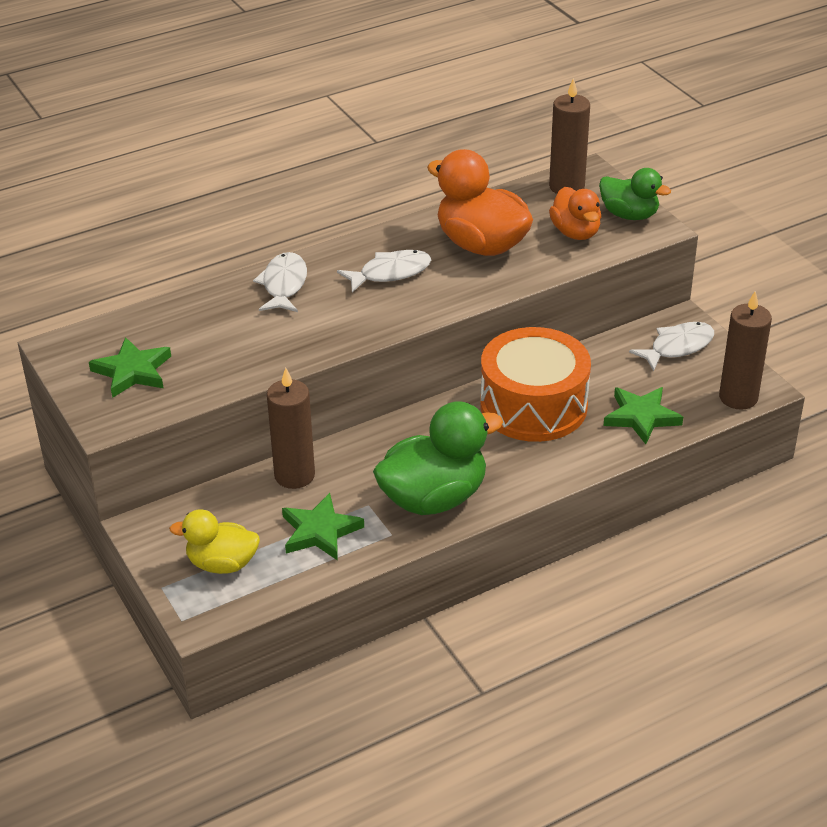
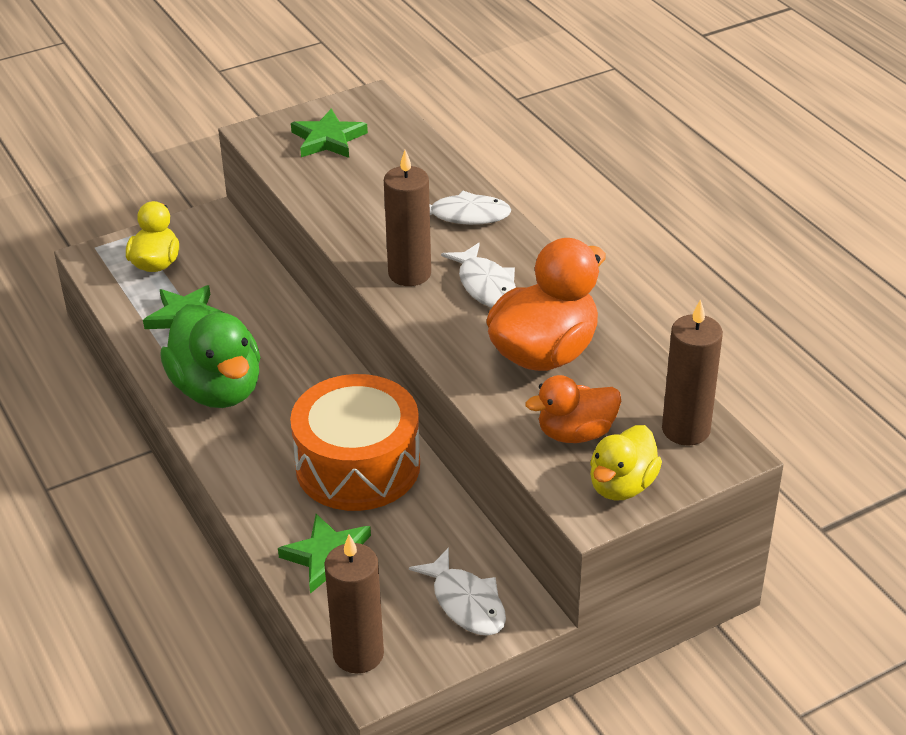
camera: 90 degrees right, 0 degrees up
brown candle [267,368,315,489] -> brown candle moved to [384,150,431,286]
green duck [599,168,671,220] -> yellow duck [590,425,662,501]

